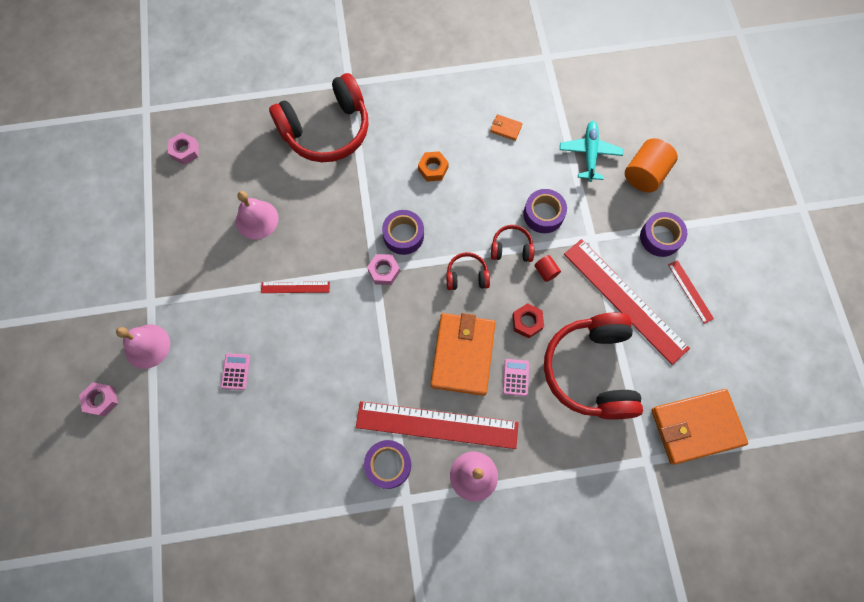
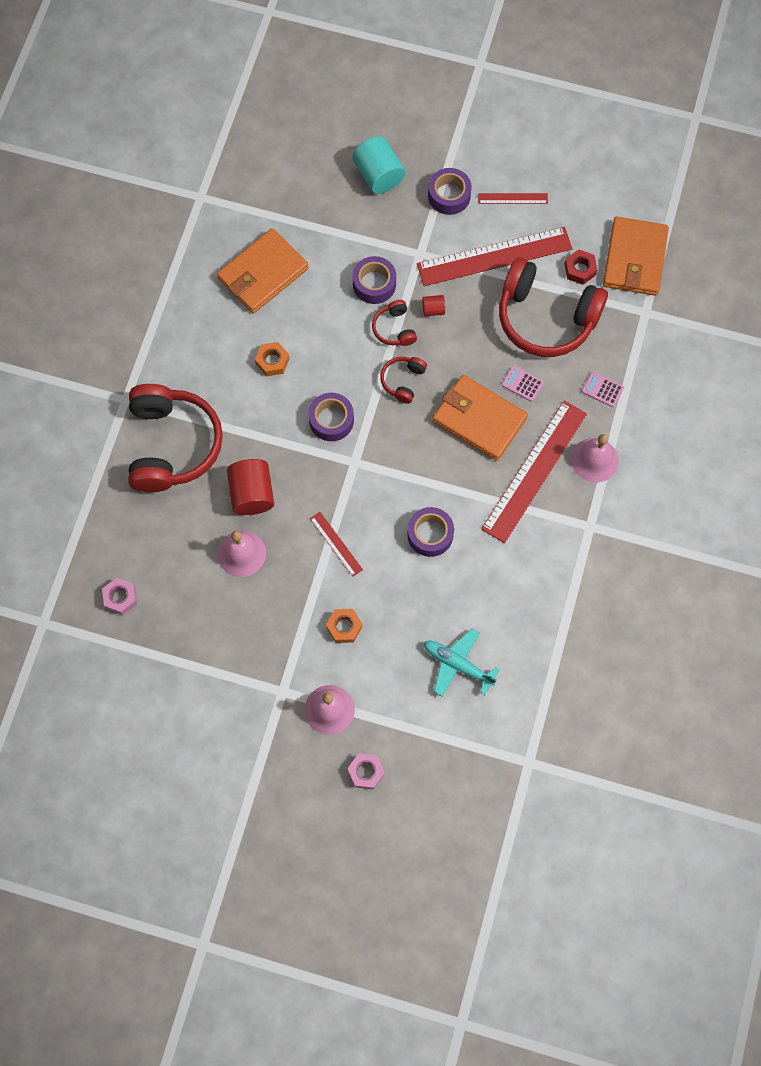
camera: 65 degrees left, 0 degrees up
pink calculator [221,353,250,390] -> pink calculator moved to [582,372,624,407]
red ruler [261,282,330,293] -> red ruler turned 60 degrees counterclockwise [310,512,363,577]
purple tape [364,440,411,489] -> purple tape moved to [407,507,454,557]
pink nut [367,254,400,285] -> none
orange wallet [490,114,523,141] -> orange wallet [217,228,309,314], size x2.46
red headphones [491,225,535,262] -> red headphones turned 45 degrees counterclockwise [372,300,417,346]
red nut [512,303,544,338] -> red nut moved to [564,249,597,285]
turquoise plane [560,121,623,182] -> turquoise plane moved to [424,629,500,696]
orange cylinder [625,138,678,192] -> turquoise cylinder [352,136,405,194]
none -> red cylinder [227,459,274,515]
none -> orange nut [326,609,362,643]

